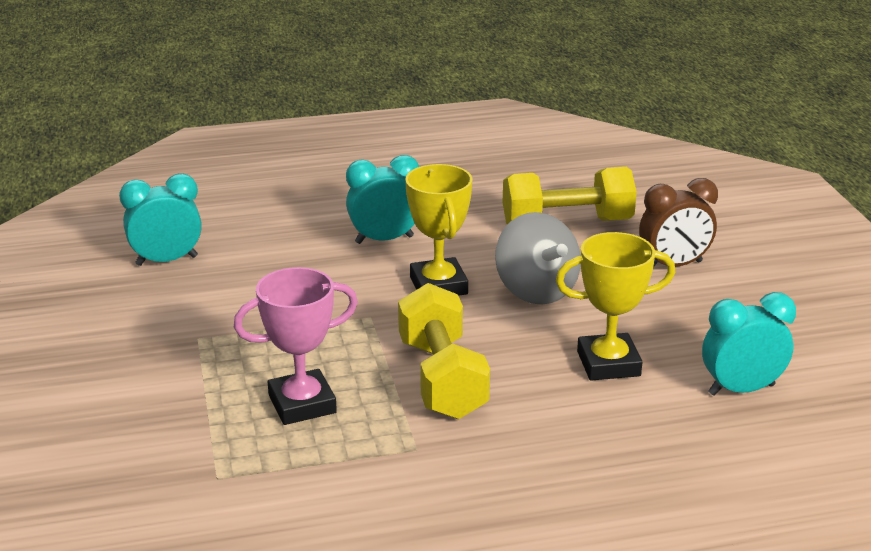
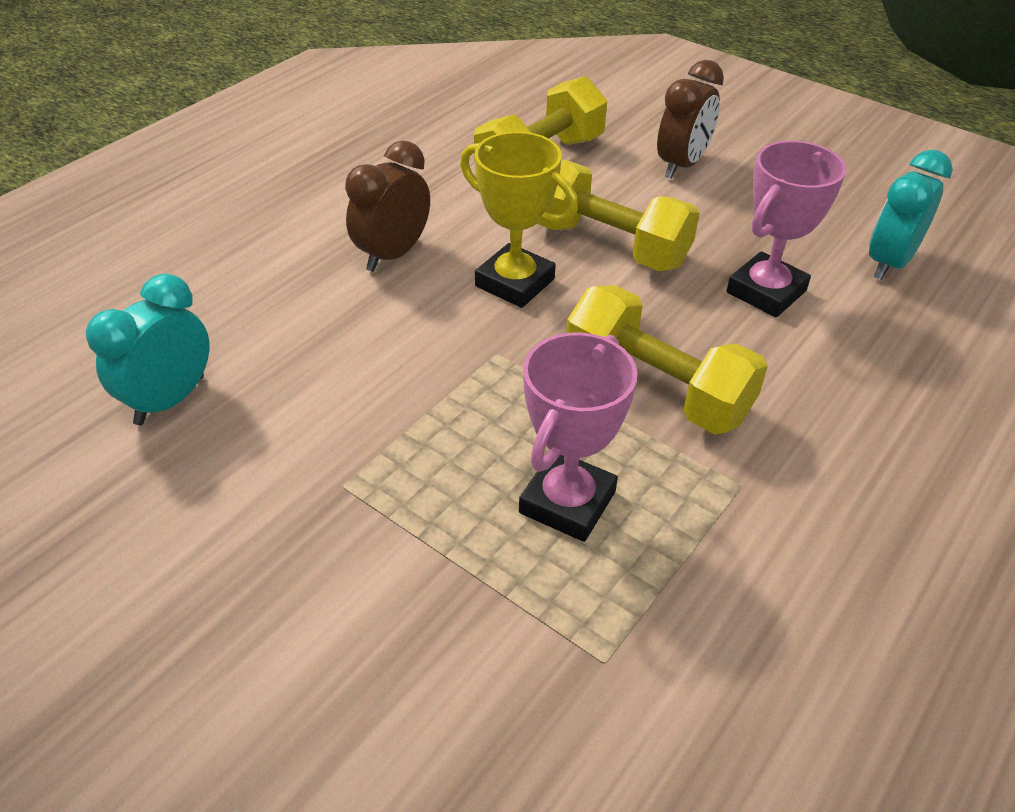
camera: 40 degrees left, 15 degrees up
turquoise clock [346,155,419,244] -> brown clock [345,141,430,272]
grey spinning top [495,212,581,305] -> yellow dumbbell [537,159,700,271]
yellow trophy [556,232,675,381] -> pink trophy [727,140,846,317]

